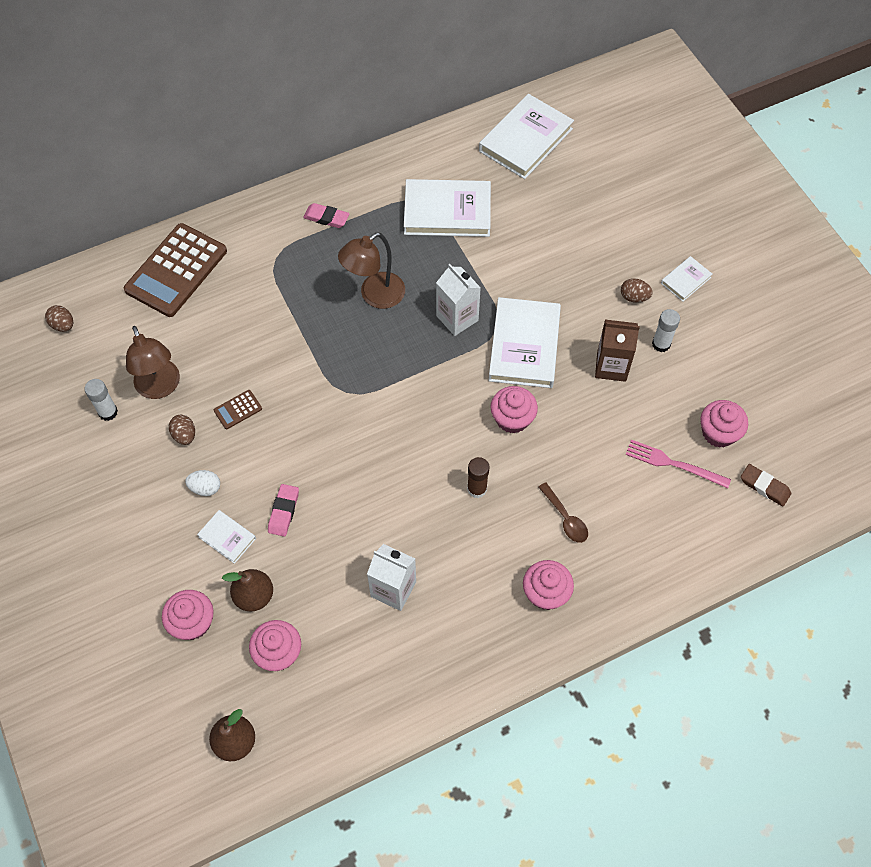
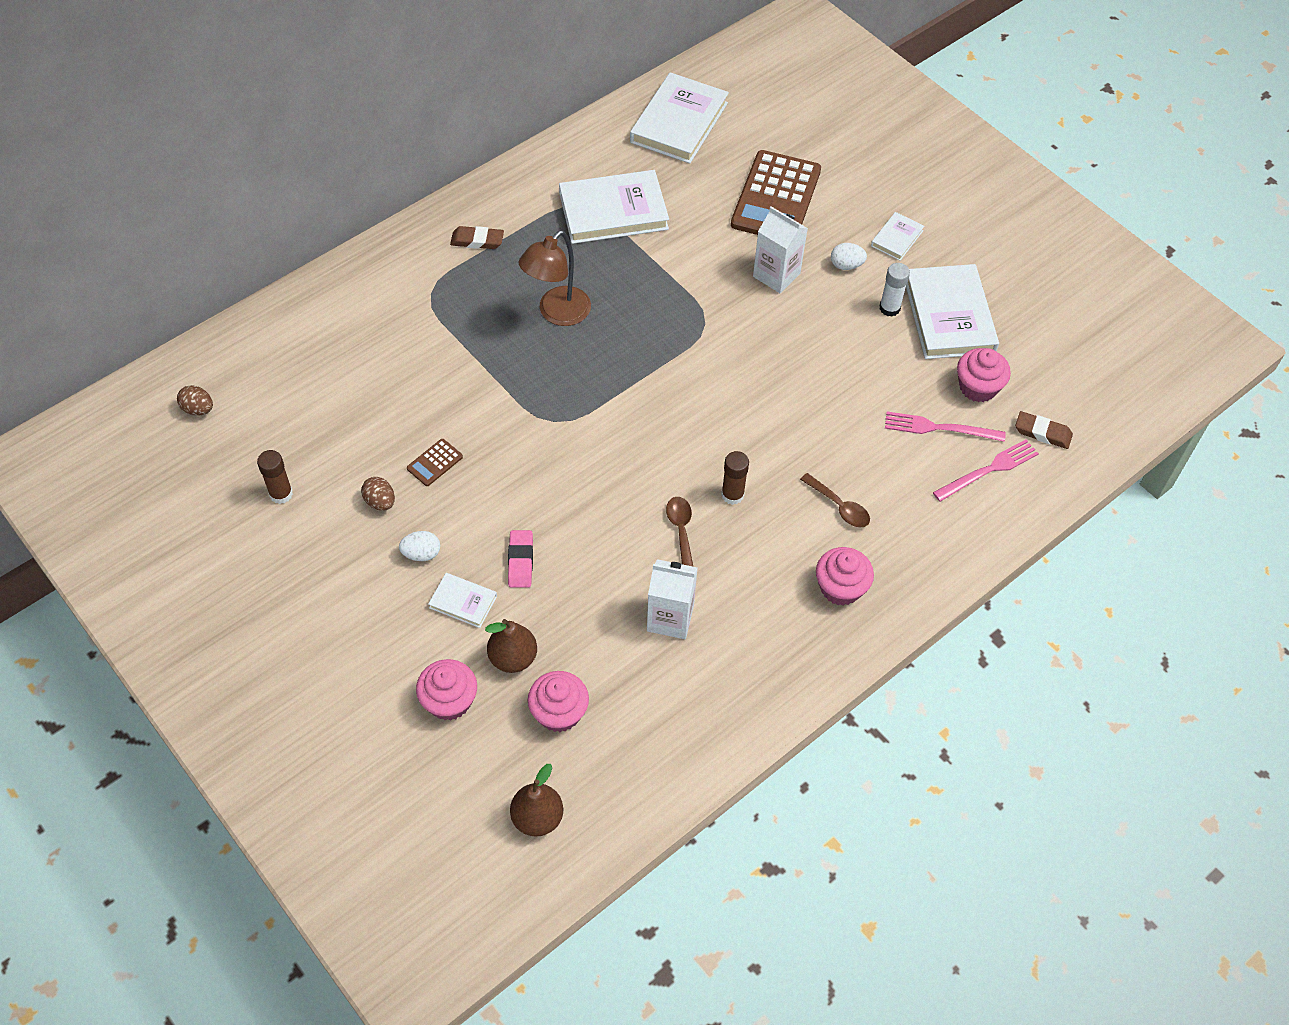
camera: 15 degrees left, 5 degrees down
white glue stick [84,379,118,421] -> brown glue stick [257,450,293,504]
brown calculator [124,223,227,317] -> brown calculator moved to [731,150,821,235]
brown lamp [126,326,180,399] -> none
pink eraser [303,203,350,228] -> brown eraser [450,226,504,249]
white carton [436,263,481,336] -> white carton moved to [753,206,808,293]
white book [488,297,561,388] -> white book moved to [906,264,999,359]
pink cupcake [490,386,538,433] -> none
brown carton [595,320,640,382] -> none
brown egg [621,278,653,302] -> white egg [831,243,867,270]
none -> brown spoon [666,497,693,566]
none -> pink fork [933,440,1039,502]

